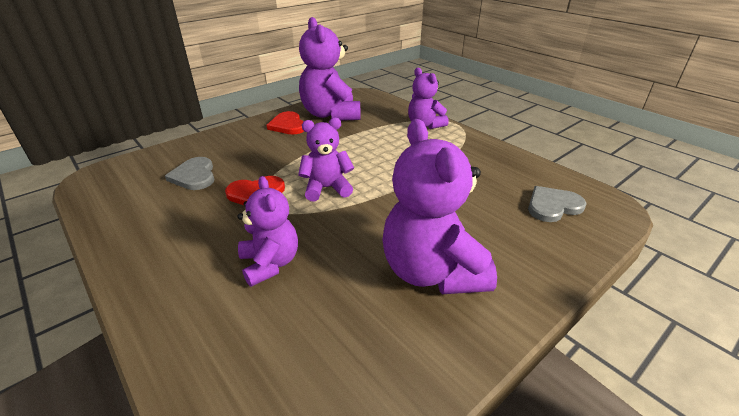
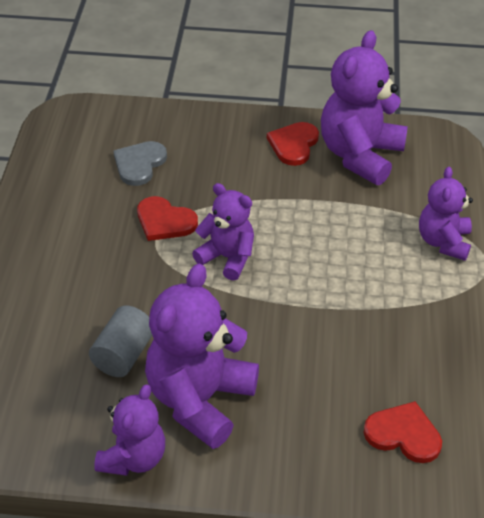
camera: 45 degrees right, 10 degrees up
purple teddy bear [237,176,298,287] -> purple teddy bear moved to [94,384,165,476]
grey heart [528,186,587,222] -> red heart [364,401,442,463]
none -> grey cylinder [89,306,152,377]

